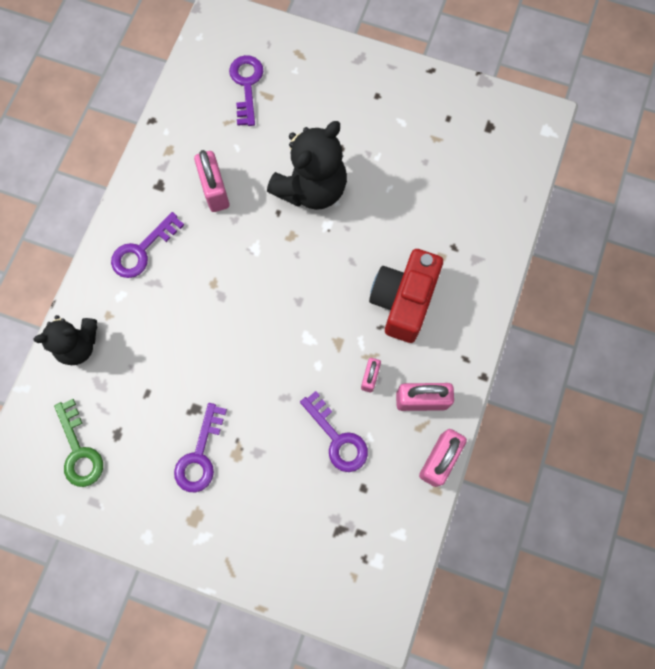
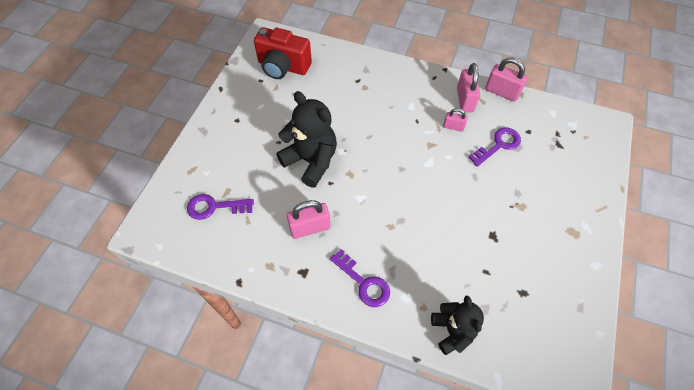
camera: 90 degrees left, 15 degrees down
green key [54,399,103,487] -> none
purple key [174,403,227,492] -> none
red camera [369,249,443,343] -> red camera moved to [254,27,312,79]

